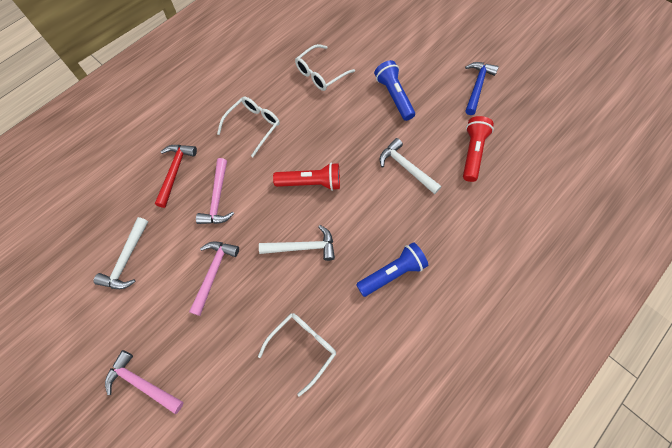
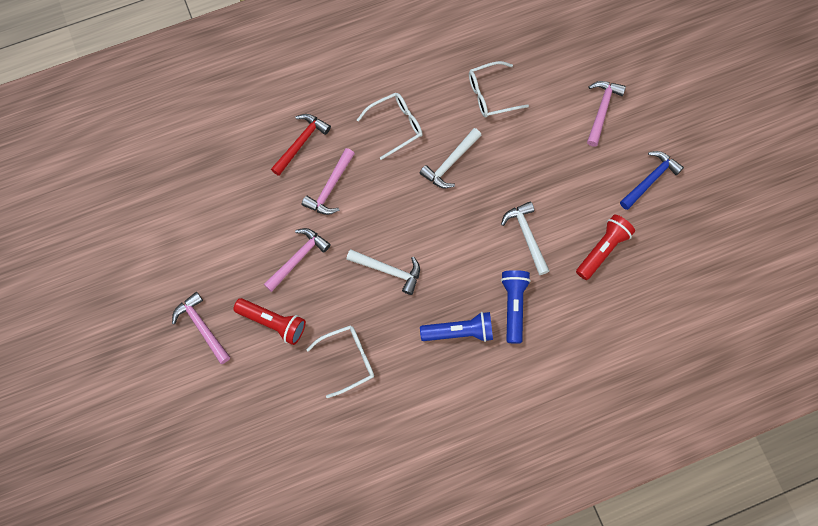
camera: 25 degrees right, 5 degrees up
white hammer [93,217,148,289] -> white hammer moved to [420,128,481,188]
red flashlight [273,163,340,191] -> red flashlight moved to [233,298,306,345]
blue flashlight [374,60,415,121] -> blue flashlight moved to [501,270,531,344]
none -> pink hammer [587,81,626,146]

